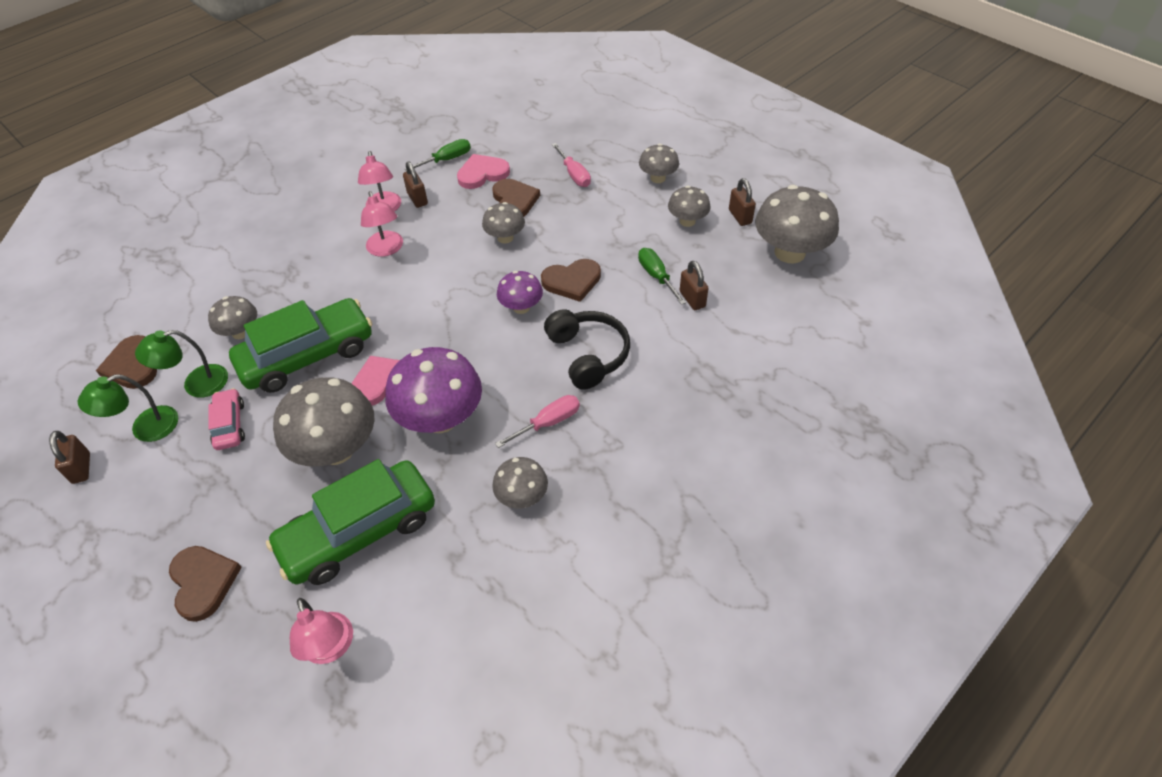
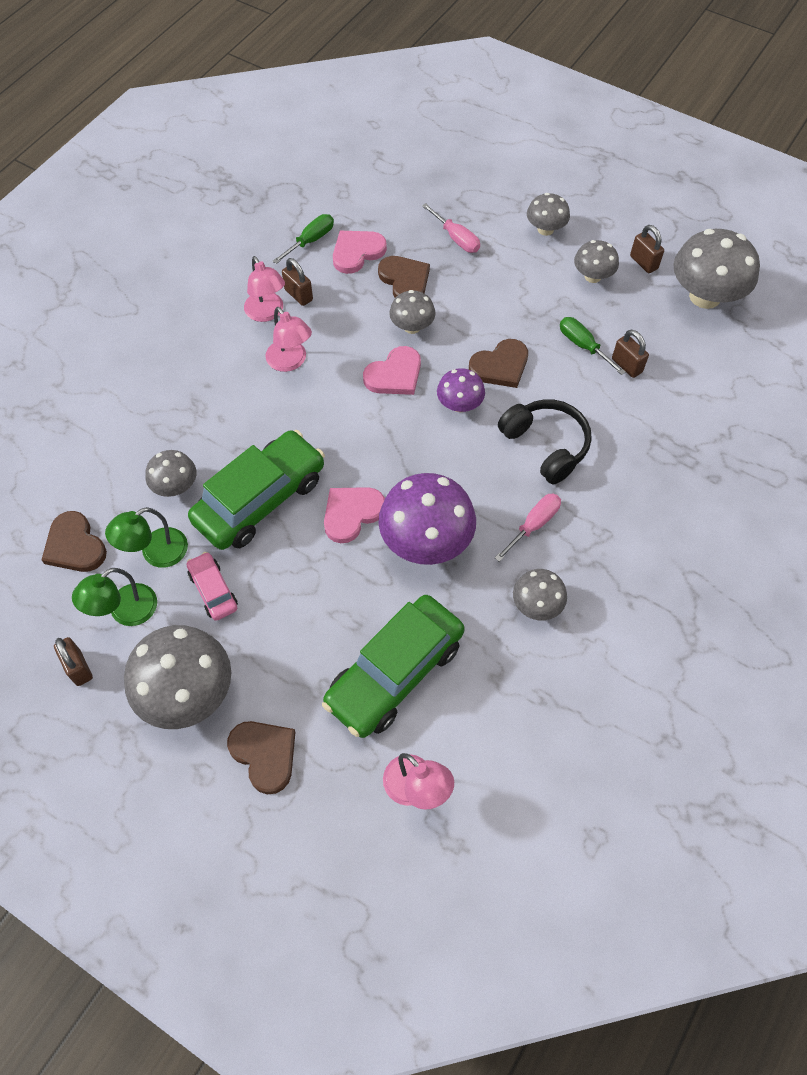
camera: 15 degrees left, 10 degrees up
grey mushroom [273,377,375,466] -> grey mushroom moved to [124,625,231,729]
none -> pink heart [363,346,421,395]

